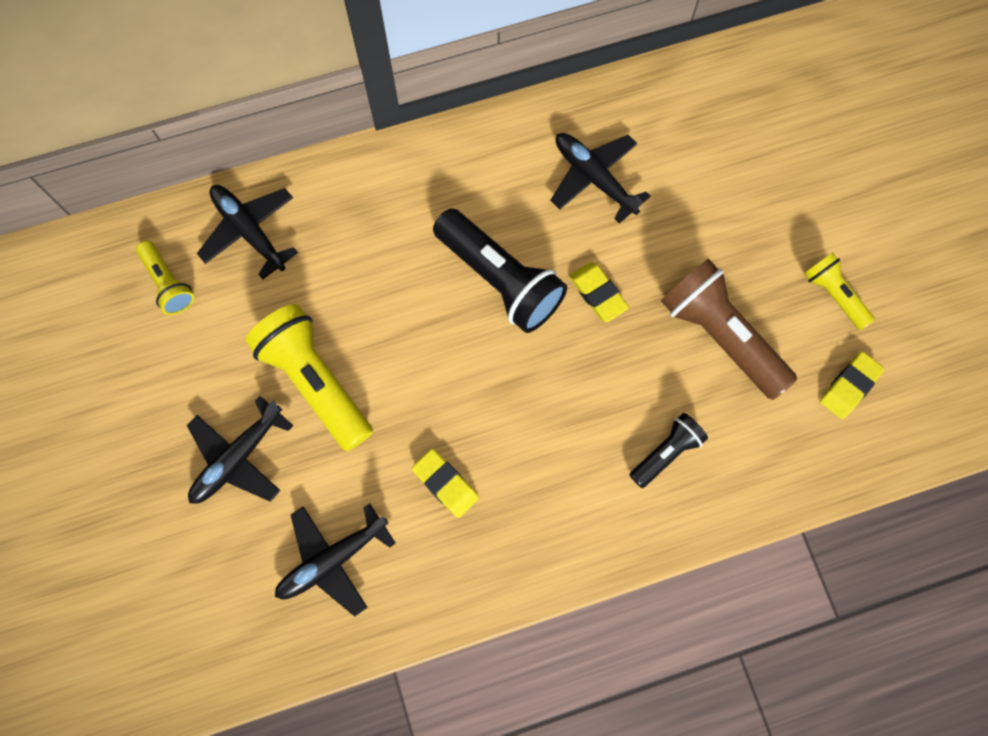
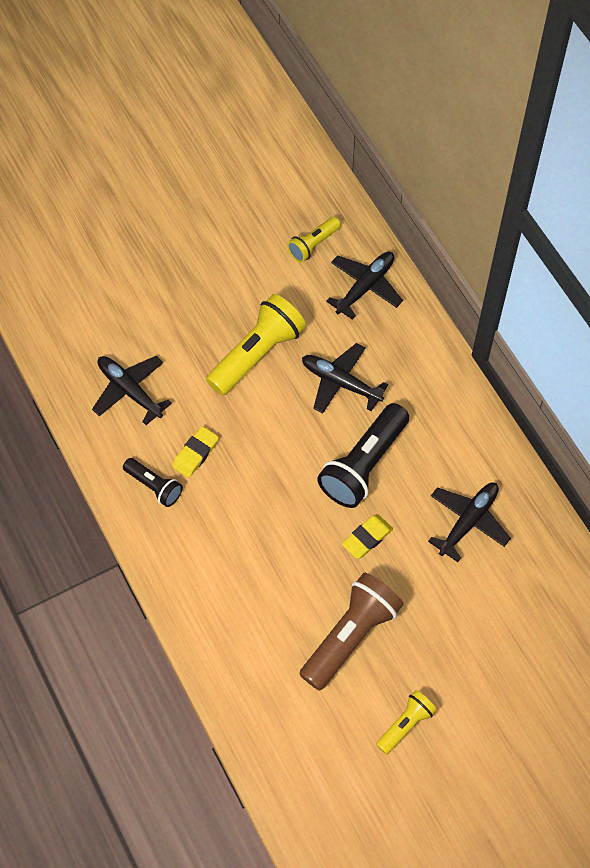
camera: 80 degrees right, 10 degrees down
black plane [187,396,293,504] -> black plane moved to [302,343,388,414]
black flashlight [630,413,708,488] -> black flashlight moved to [123,458,183,507]
yellow eraser [820,351,884,419] -> none

